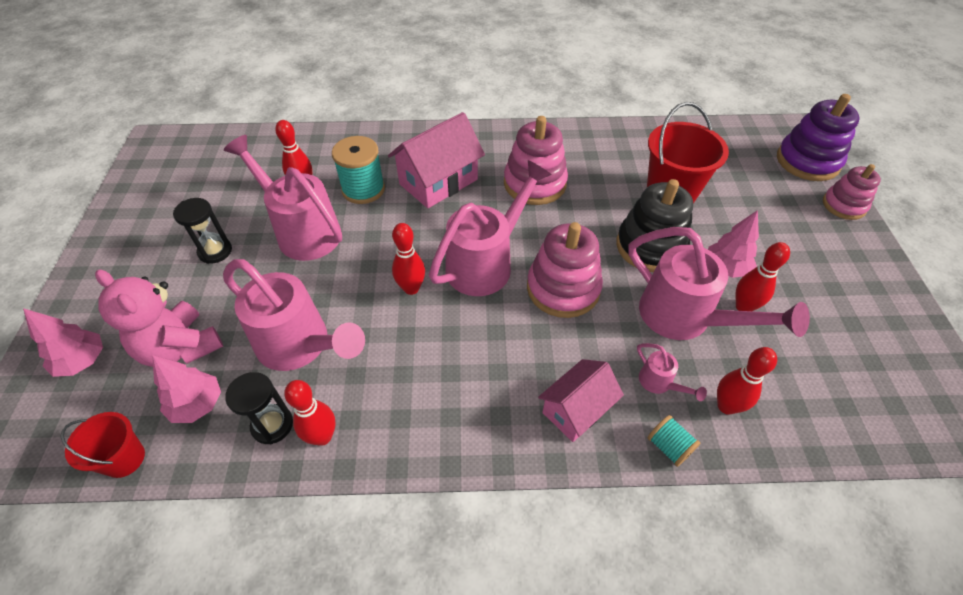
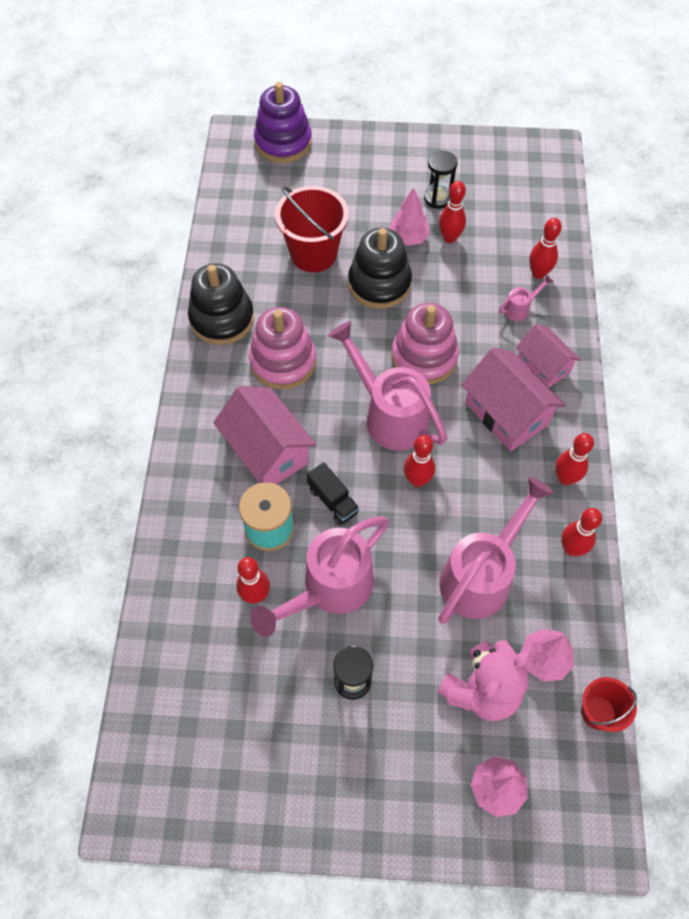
camera: 85 degrees left, 10 degrees up
black hourglass [225,372,293,444] -> black hourglass moved to [424,151,458,209]
pink watering can [628,227,810,340] -> none
turquoise spool [648,415,700,467] -> none
pink stacking toy [823,164,881,220] -> none
none -> black stacking toy [188,263,254,345]
none -> black truck [307,462,359,525]
none -> pink house [461,348,565,451]
none -> red bowling pin [555,433,594,485]

